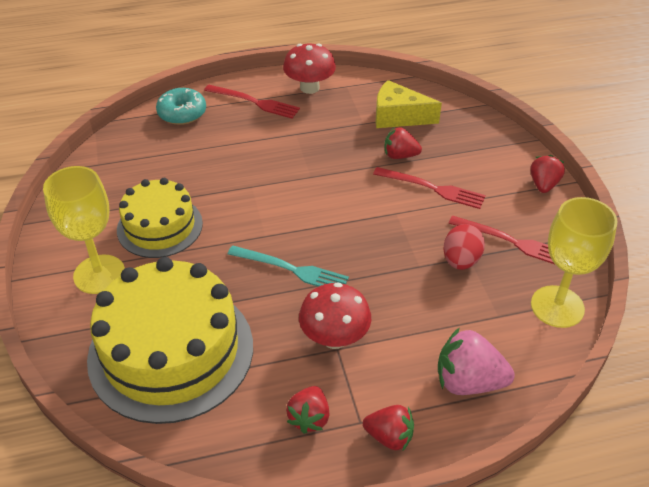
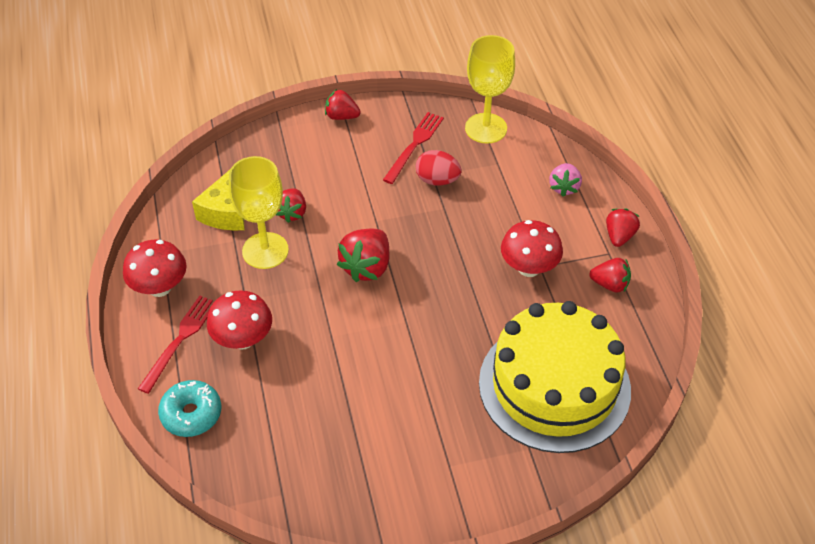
camera: 90 degrees left, 5 degrees up
yellow goblet [43,166,125,294] -> yellow goblet moved to [229,156,289,269]
yellow cake [117,178,203,258] -> none
turquoise fork [228,245,349,287] -> none
red fork [373,167,486,209] -> none
pink strawberry [438,327,515,395] -> pink strawberry [549,163,582,197], size x0.65
none -> red mushroom [207,290,272,350]
none -> red strawberry [337,229,390,282]

